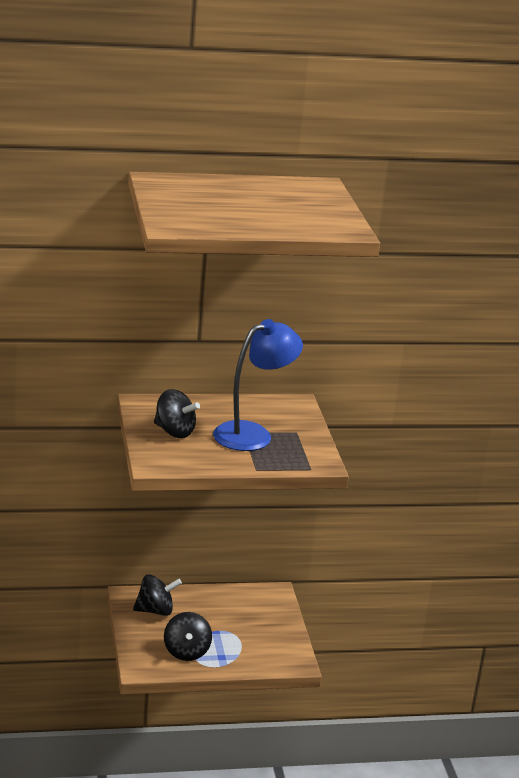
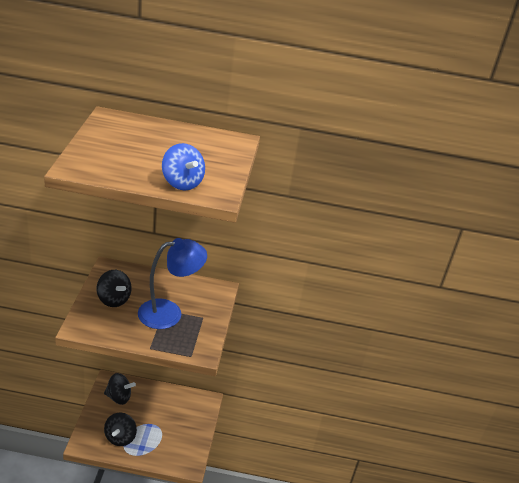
camera: 15 degrees right, 10 degrees up
none -> blue spinning top [162,143,205,191]

